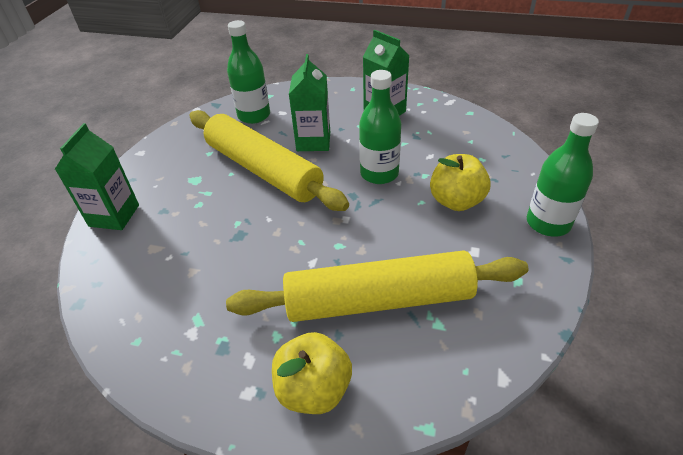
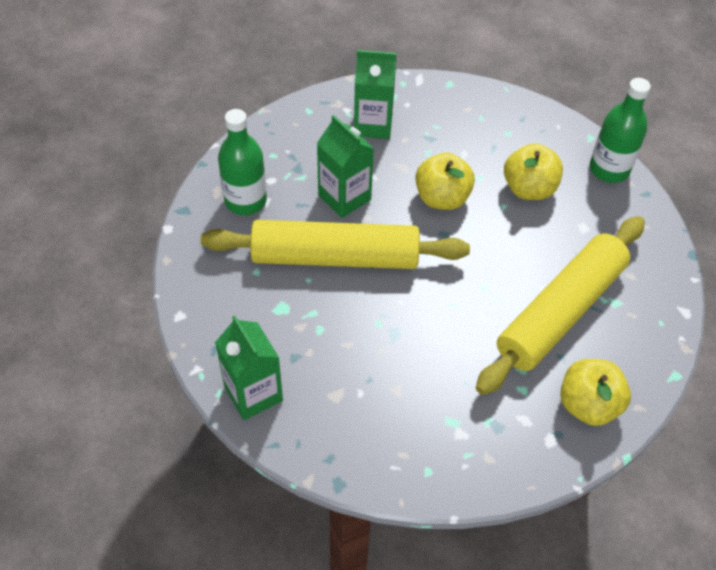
camera: 45 degrees left, 10 degrees up
green bottle [359,70,401,184] -> yellow apple [415,152,475,210]

